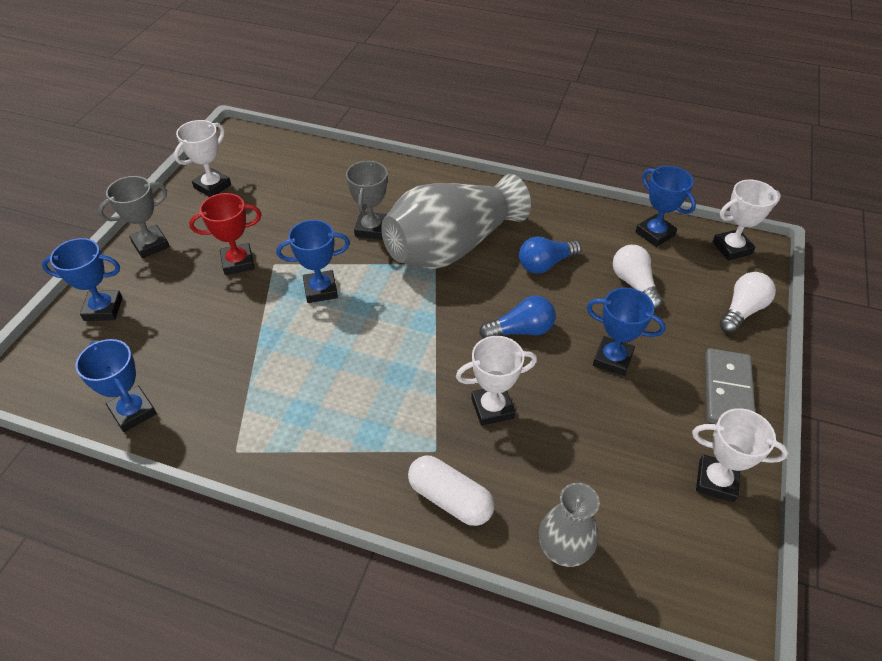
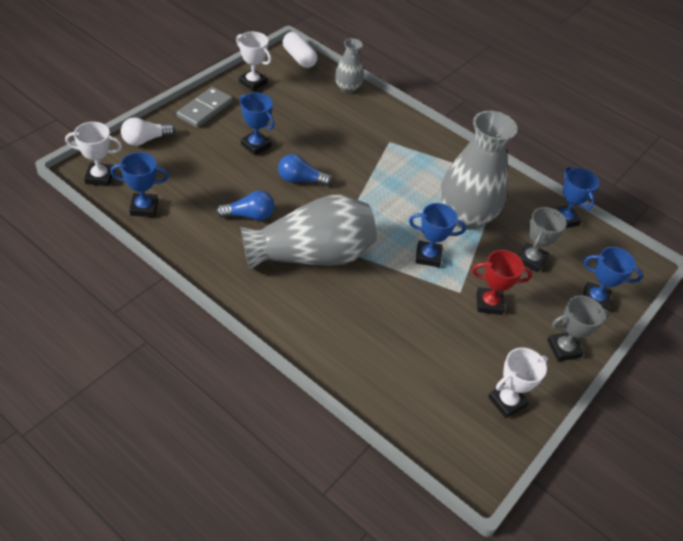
camera: 165 degrees left, 0 degrees up
grey trophy [346,160,388,240] -> grey trophy moved to [519,207,567,272]
white capsule [408,455,494,526] -> white capsule moved to [283,32,317,68]
white trophy [456,336,537,426] -> none
white light bulb [613,245,663,310] -> none
blue trophy [636,166,696,247] -> blue trophy turned 75 degrees counterclockwise [110,152,169,217]
none -> grey vase [440,111,518,230]

